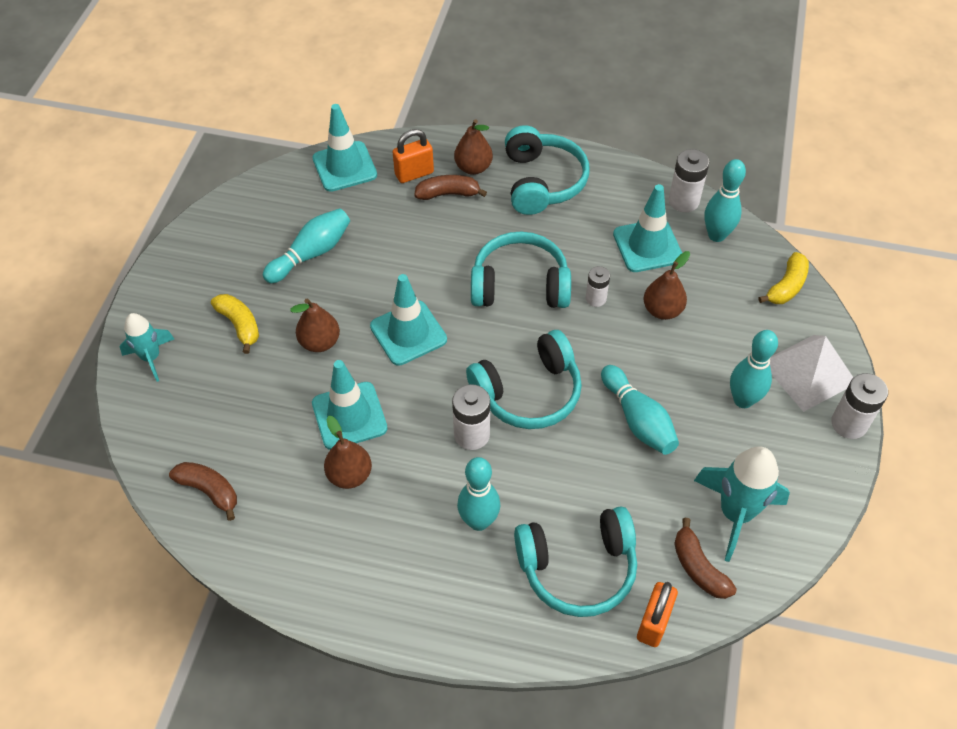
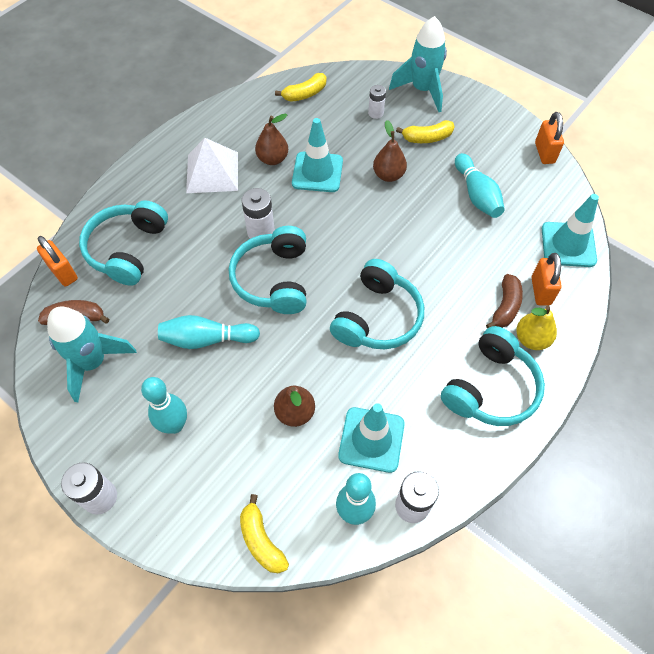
camera: 115 degrees right, 5 degrees up
turquoise rocket [120,313,174,382] -> turquoise rocket [389,16,447,112], size x1.60
brown banana [169,462,237,521] -> yellow banana [275,73,327,102]
turquoise traffic cone [370,274,447,366] -> none
brown pear [454,119,493,175] -> yellow pear [516,306,557,350]
turquoise bowling pin [457,457,500,531] -> none
turquoise headphones [505,125,589,215] -> turquoise headphones turned 75 degrees counterclockwise [441,326,545,426]
white battery [586,266,610,307] -> white battery moved to [368,85,386,119]
white pyramid [770,335,853,412] -> white pyramid moved to [186,138,238,193]
none -> orange padlock [535,112,564,164]

